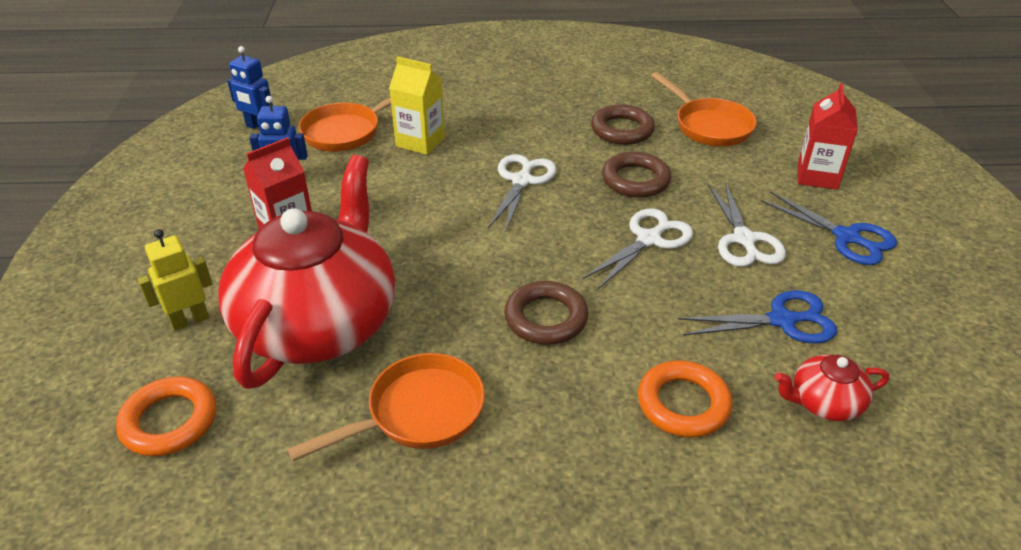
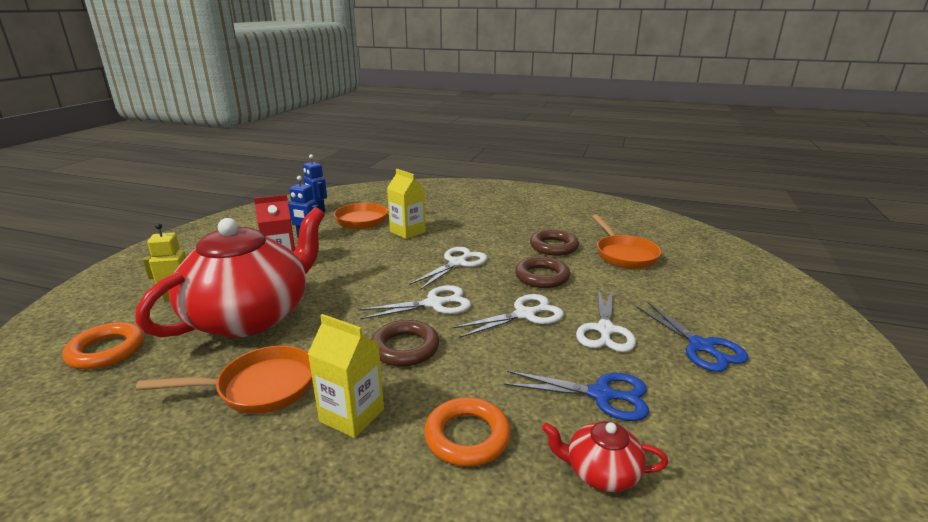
camera: 20 degrees right, 15 degrees down
red carton [798,83,858,190] -> none
none -> yellow carton [308,314,384,438]
none -> white scissors [358,285,471,319]

